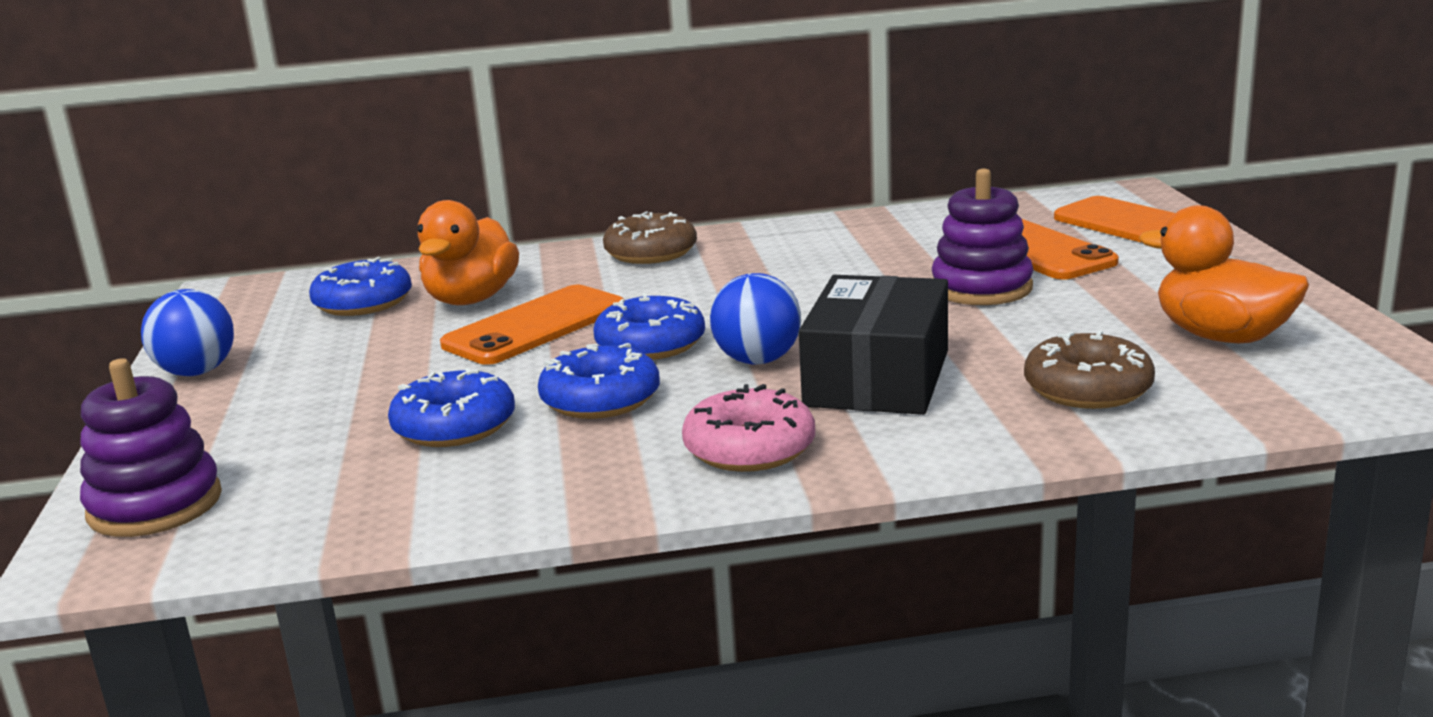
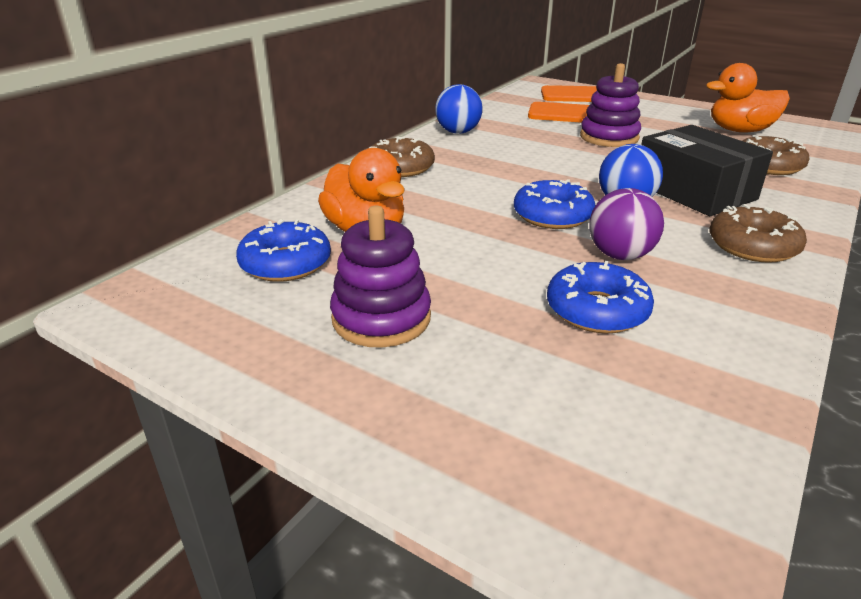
camera: 50 degrees left, 10 degrees up
purple stacking toy [80,359,222,537] -> purple stacking toy moved to [330,206,431,348]
blue ball [141,289,234,376] -> blue ball moved to [435,84,483,134]
orange phone [440,285,624,365] -> none
blue donut [538,343,660,419] -> purple ball [589,188,664,260]
pink donut [682,384,815,472] -> brown donut [709,204,807,263]

